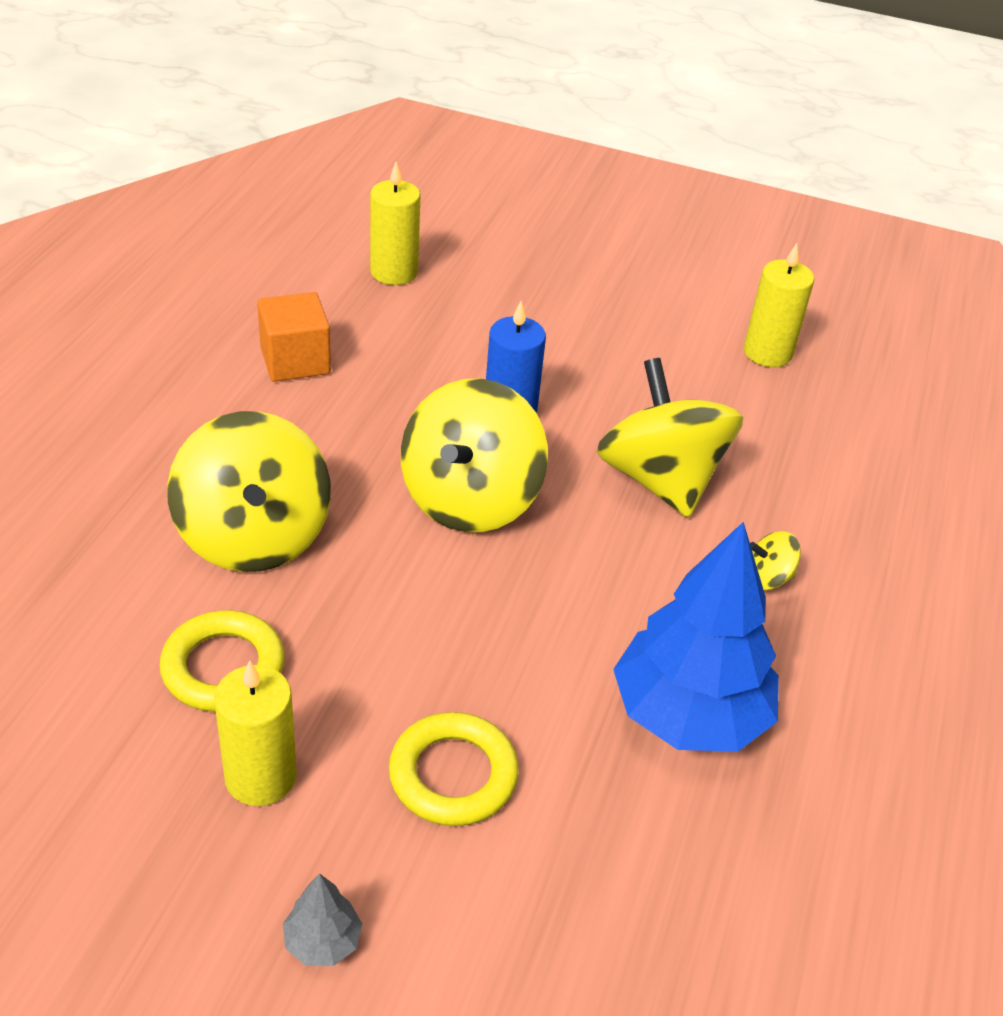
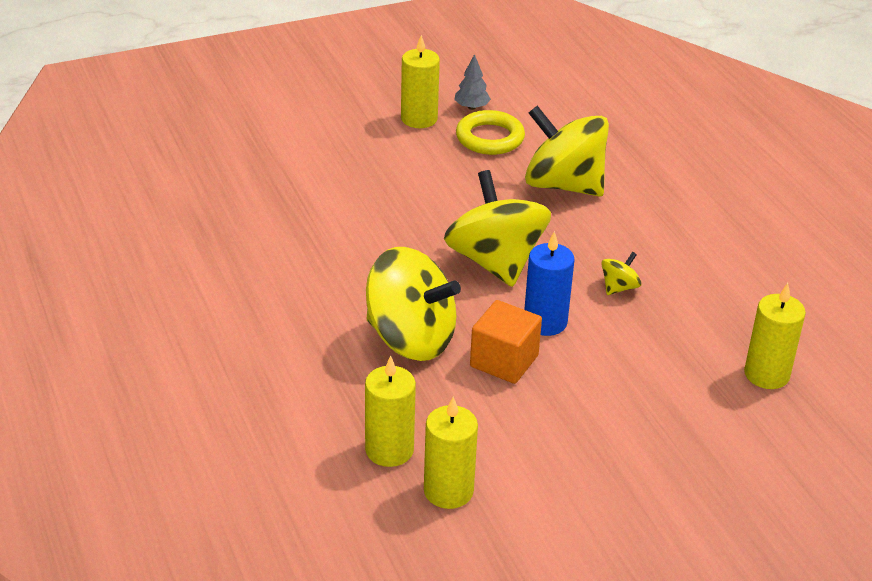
camera: 140 degrees right, 5 degrees down
orange cube [257,292,331,382] -> orange cube moved to [470,300,542,384]
grey tree [283,873,362,966] -> grey tree moved to [454,54,491,110]
yellow ring [389,712,519,826] -> none
blue tree [613,522,779,752] -> none
yellow spinning top [750,531,801,590] -> yellow spinning top moved to [601,252,641,295]
none -> yellow candle [365,356,416,467]

